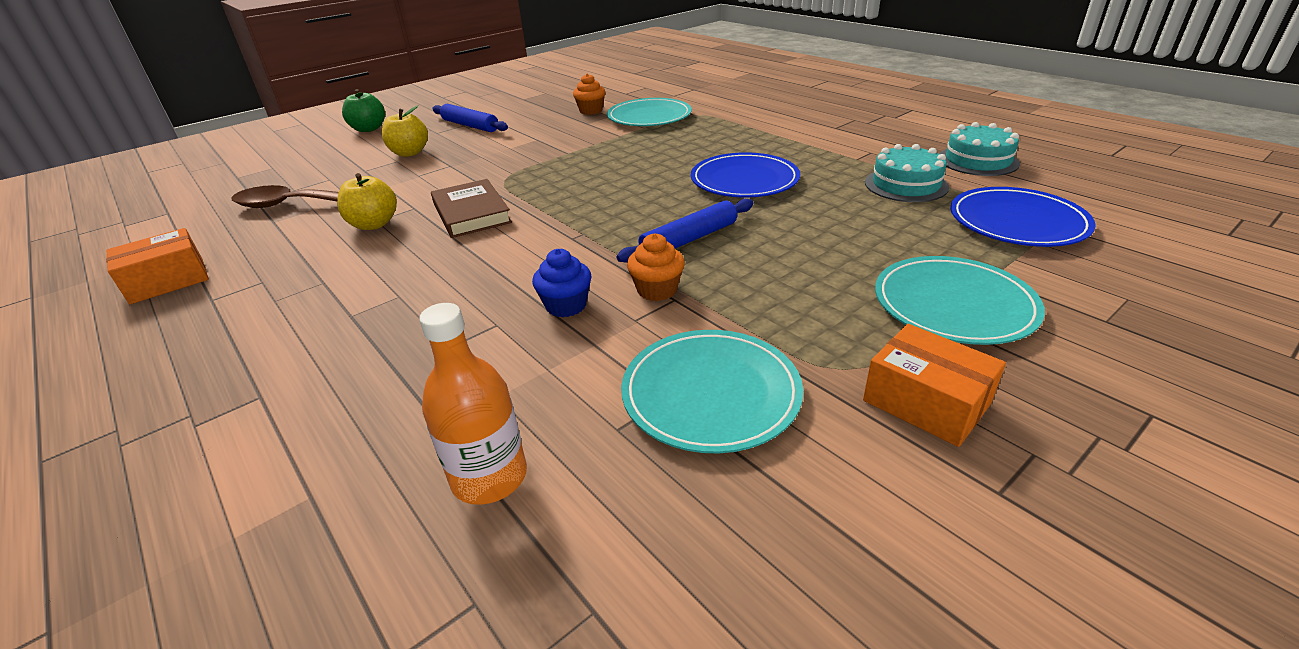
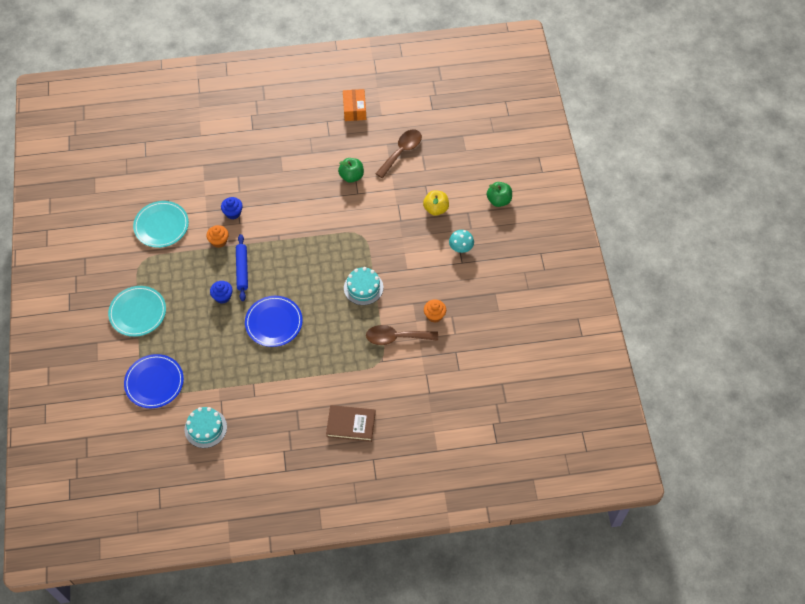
camera: 120 degrees right, 25 degrees up
yellow apple [337,173,397,230] -> green apple [338,158,364,183]
orange bottle [419,303,527,505] -> none
brown book [431,179,512,238] -> brown book moved to [326,405,375,442]
blue rolling pin [432,104,508,132] -> turquoise mushroom [449,230,474,253]
turquoise plate [607,98,692,126] -> brown spoon [366,325,438,345]
orange box [863,324,1006,447] -> none
turquoise cake [865,144,949,202] -> turquoise cake moved to [344,267,383,305]
none -> blue cupcake [210,281,233,304]

